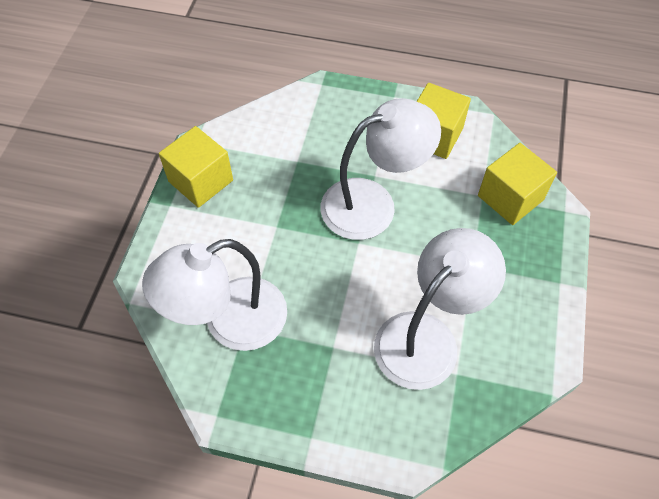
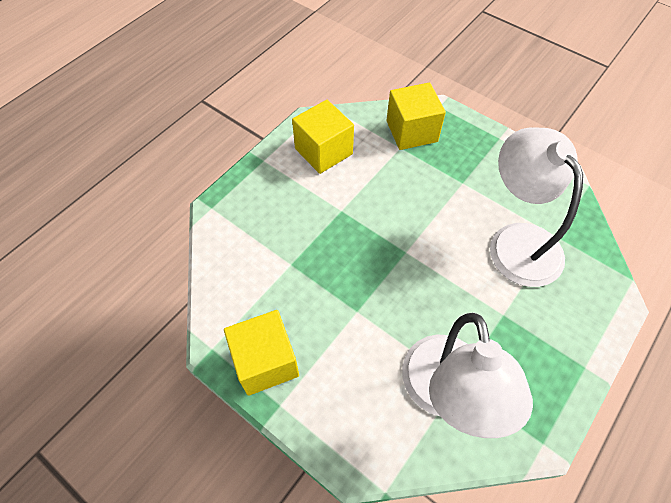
camera: 65 degrees left, 0 degrees up
white lamp [320,98,441,240] -> none

